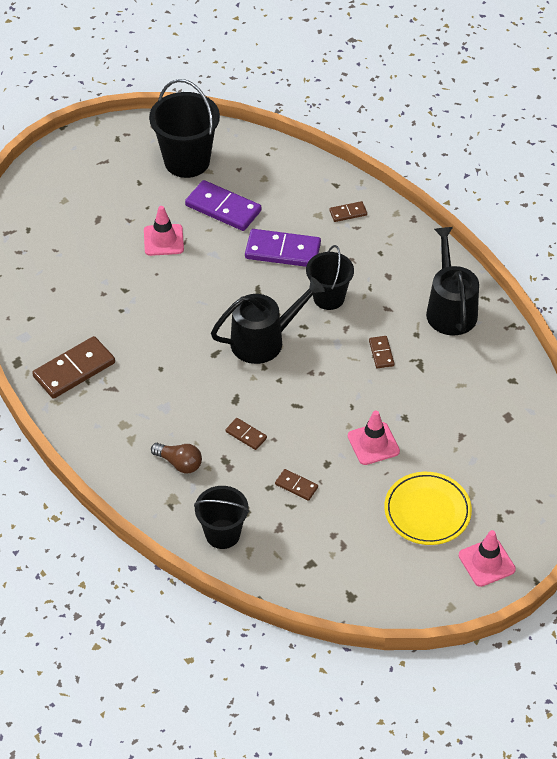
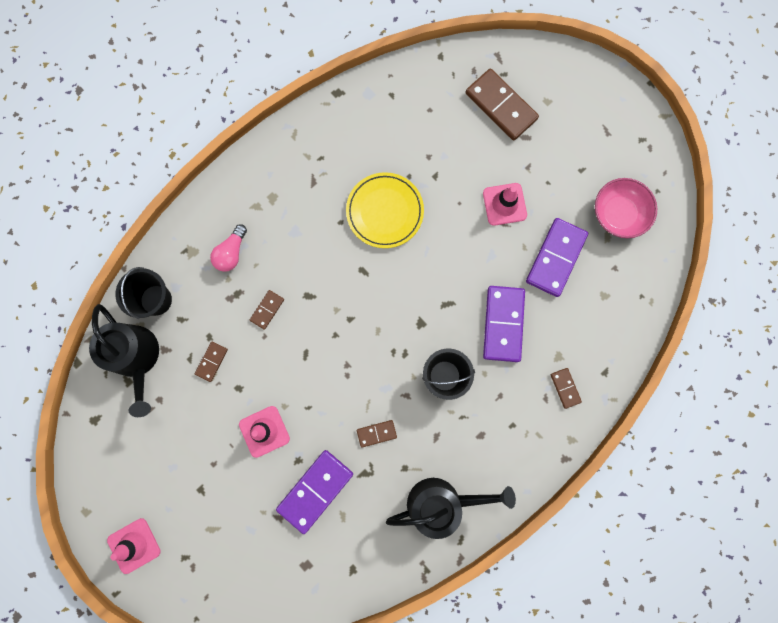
camera: 85 degrees right, 30 degrees up
brown domino [32,336,115,399] -> brown domino moved to [466,68,539,140]
black bucket [149,79,220,178] -> pink bowl [595,178,657,238]
brown light bulb [151,443,202,474] -> pink light bulb [210,224,247,272]
black watering can [211,277,325,364] -> black watering can moved to [89,304,159,417]
yellow plate [384,472,472,545] -> yellow plate moved to [346,172,424,248]
none -> purple domino [276,450,353,534]

